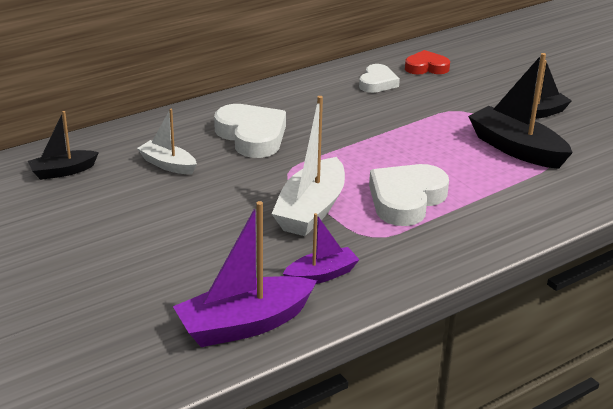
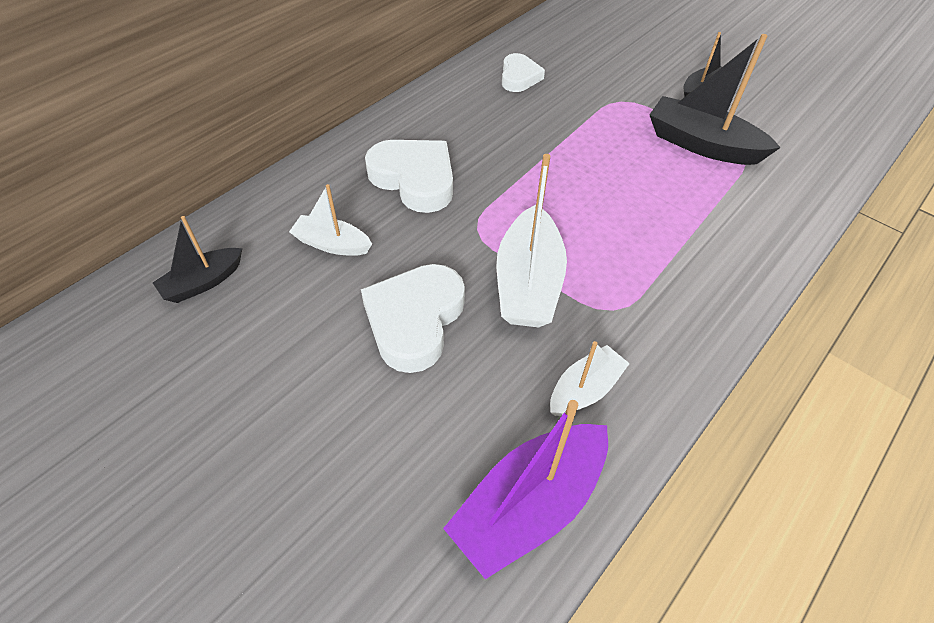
camera: 15 degrees left, 20 degrees up
purple boat [283,213,360,284] -> white boat [550,341,630,416]
white heart [369,164,449,226] -> white heart moved to [361,264,465,373]
red heart [405,50,450,74] -> none

